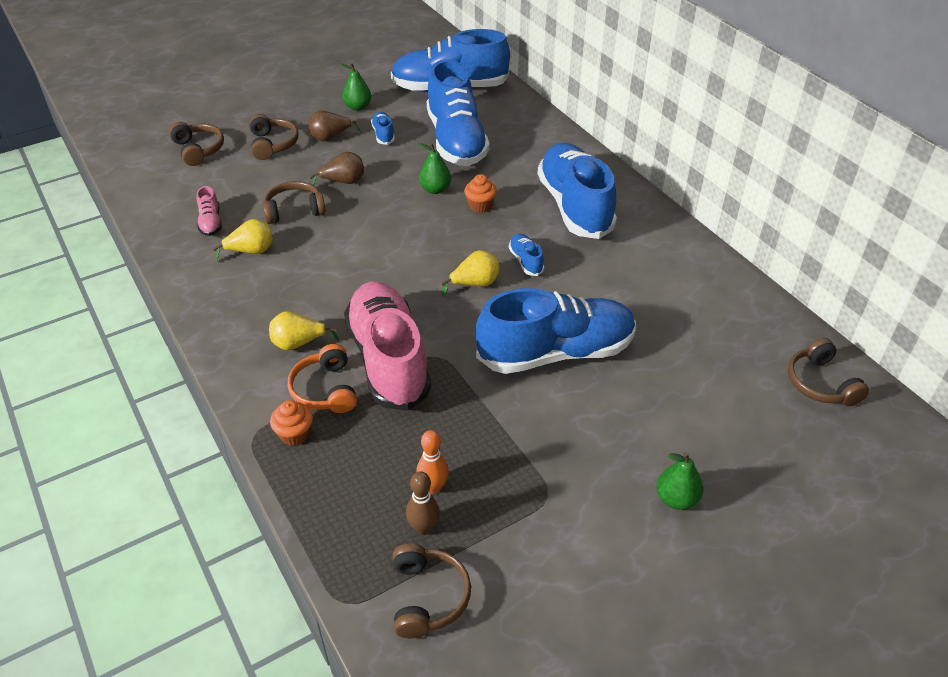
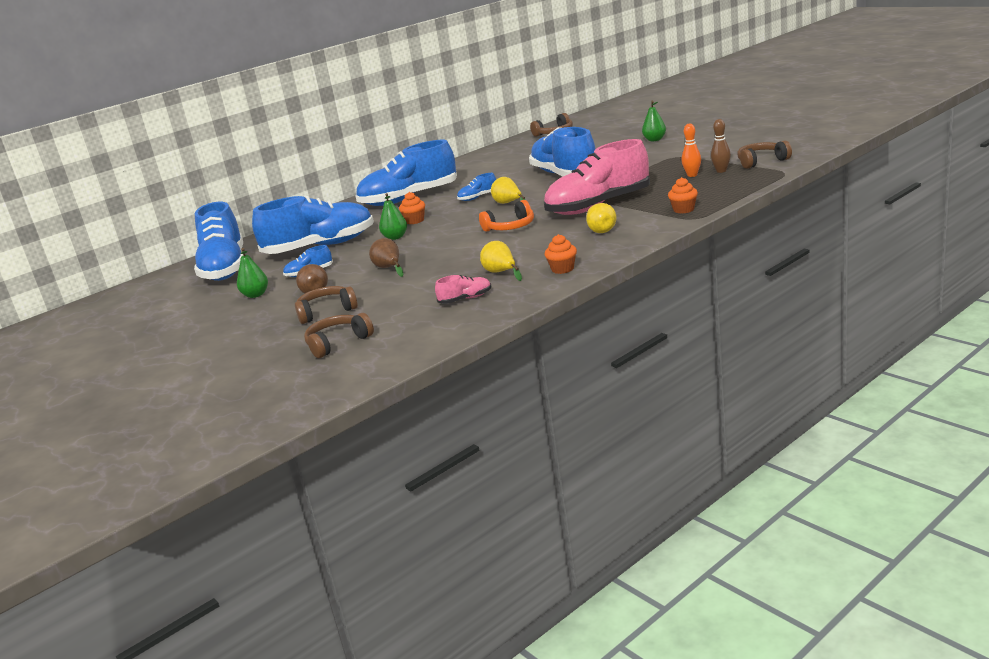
camera: 95 degrees left, 20 degrees down
brown headphones [262,181,326,224] -> none
orange headphones [288,344,357,413] -> orange headphones moved to [479,200,534,232]
none -> orange cupcake [545,234,577,274]

